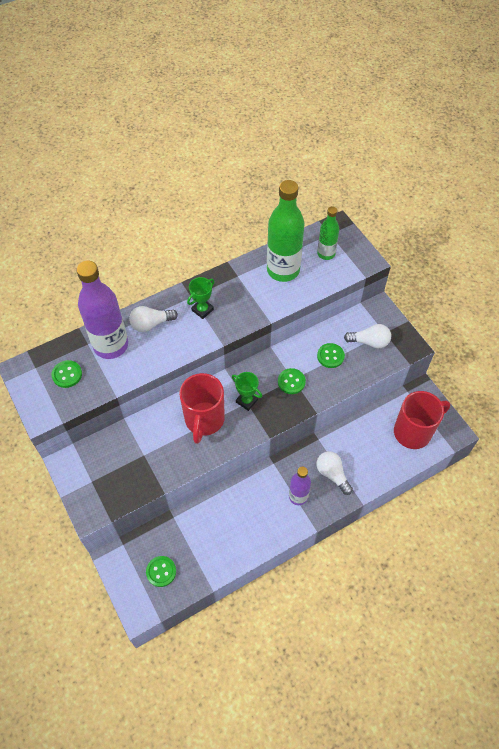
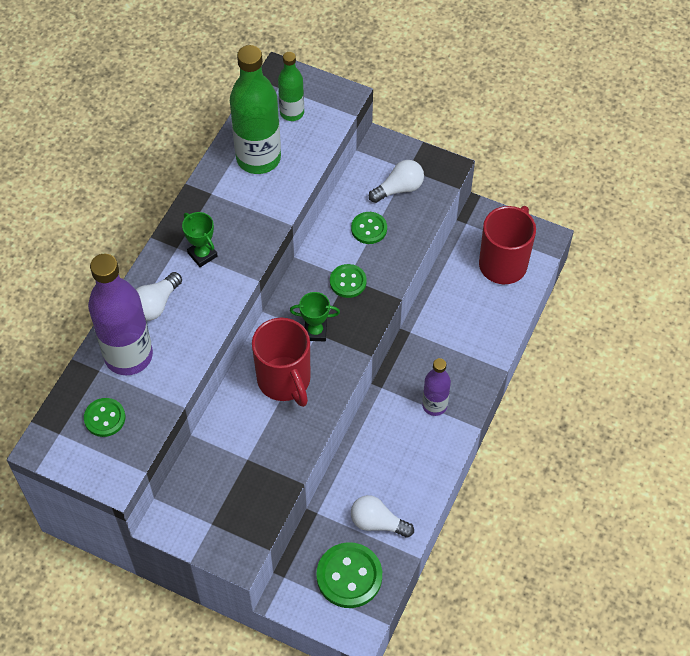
camera: 35 degrees left, 0 degrees up
green button [146,556,176,587] -> green button [316,542,382,608], size x1.66
green trophy [187,277,214,319] -> green trophy turned 45 degrees counterclockwise [182,212,218,267]
white light bulb [317,451,353,495] -> white light bulb moved to [351,495,414,538]

